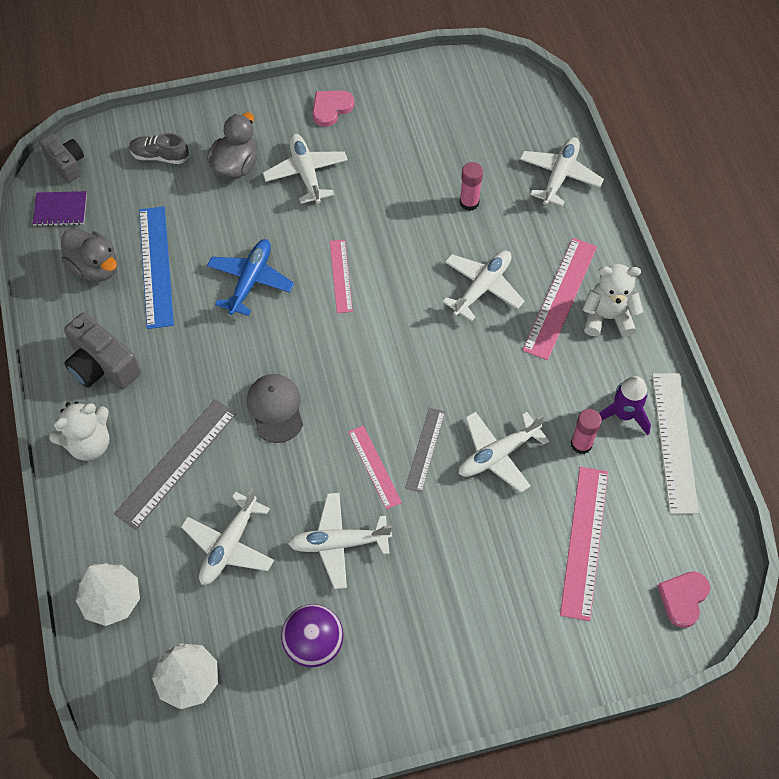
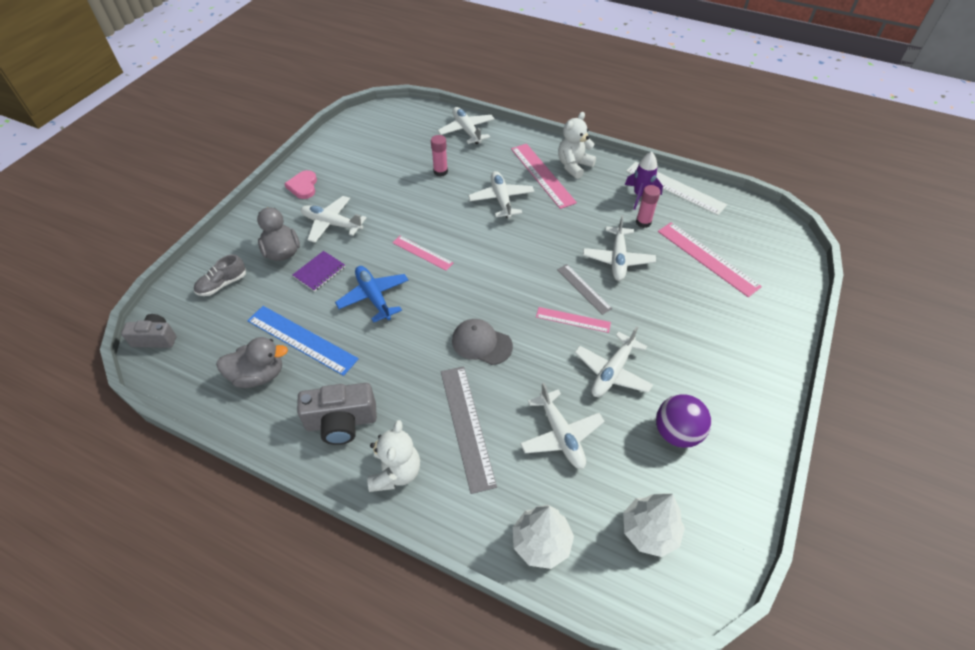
camera: 50 degrees left, 10 degrees down
purple notebook [33,191,87,226] -> purple notebook moved to [293,251,345,292]
pink heart [658,572,710,628] -> none

